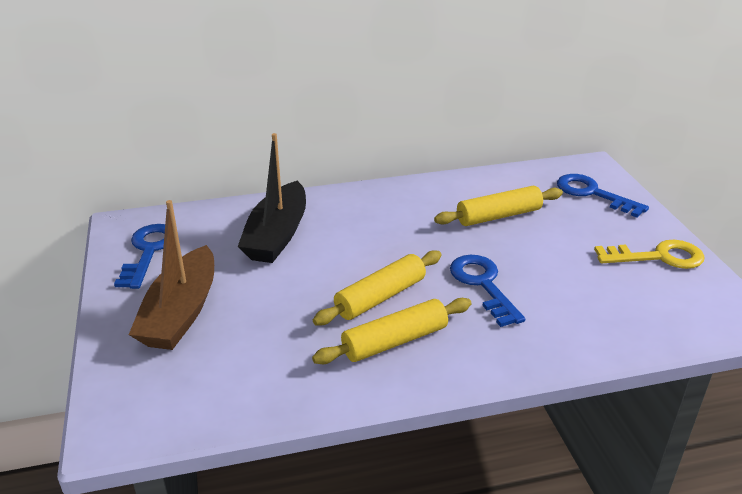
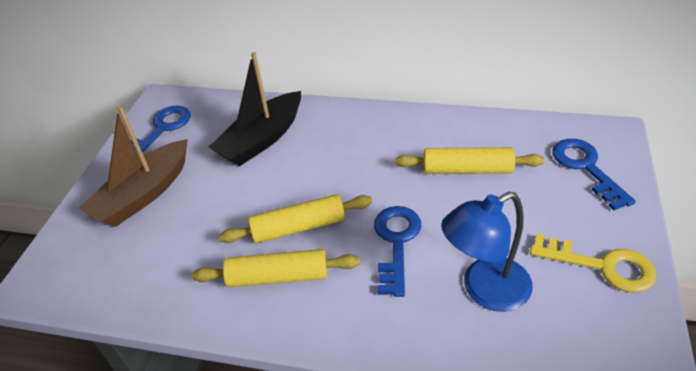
camera: 30 degrees right, 10 degrees up
none -> blue lamp [441,192,533,312]

